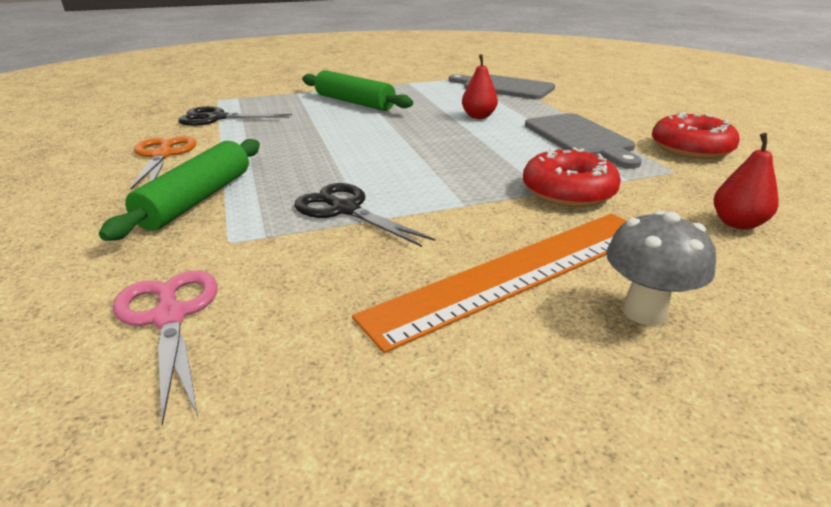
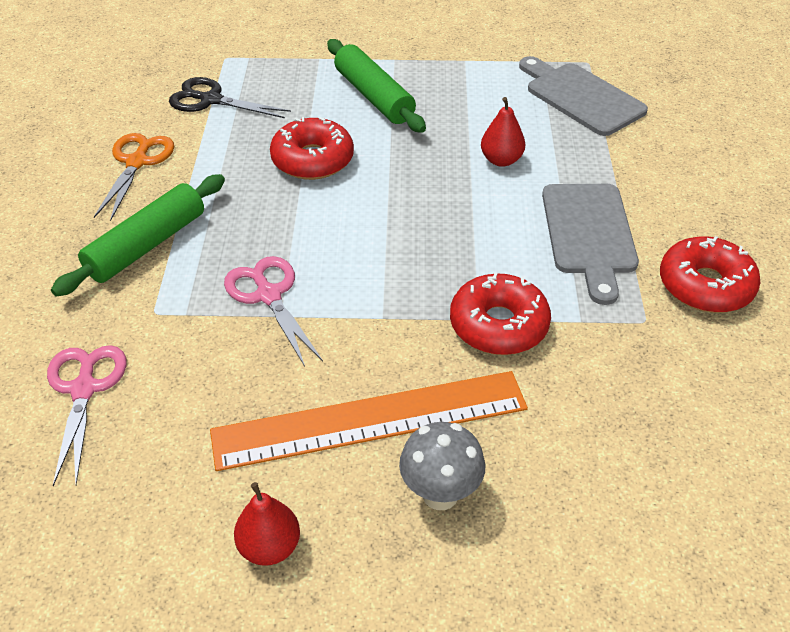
camera: 20 degrees right, 15 degrees up
black scissors [294,183,435,247] -> pink scissors [224,256,323,367]
red pear [714,133,779,230] -> red pear moved to [234,482,300,566]
none -> red donut [270,117,354,180]

